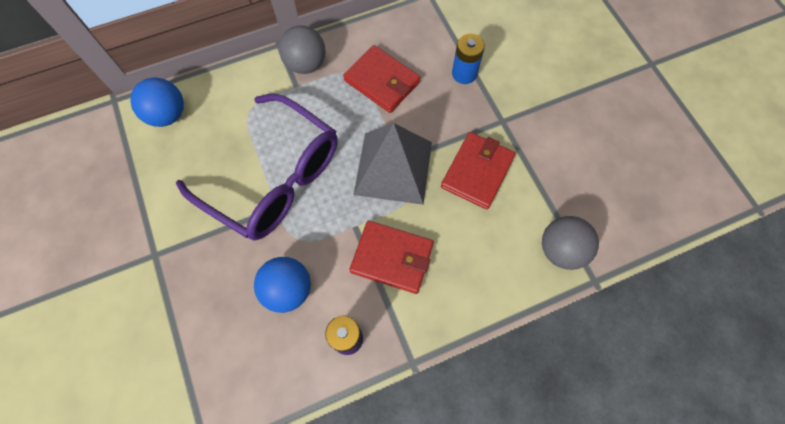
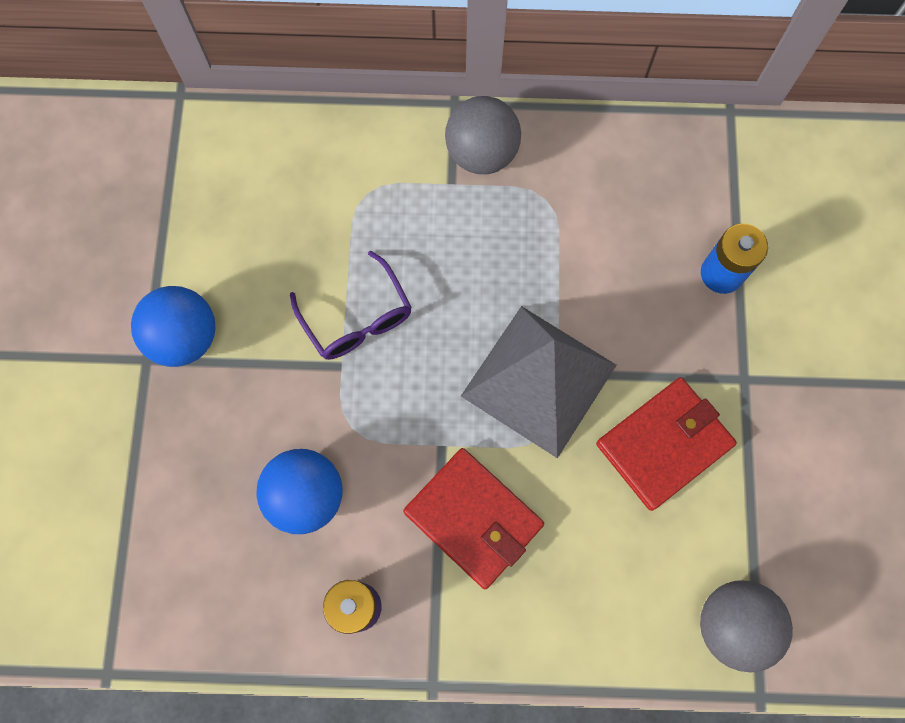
camera: 25 degrees right, 5 degrees up
blue ball [130,77,184,127] -> blue ball moved to [131,286,215,367]
purple glasses [176,93,338,241] -> purple glasses [290,251,412,360], size x0.48
red wallet [343,45,421,113] -> none

